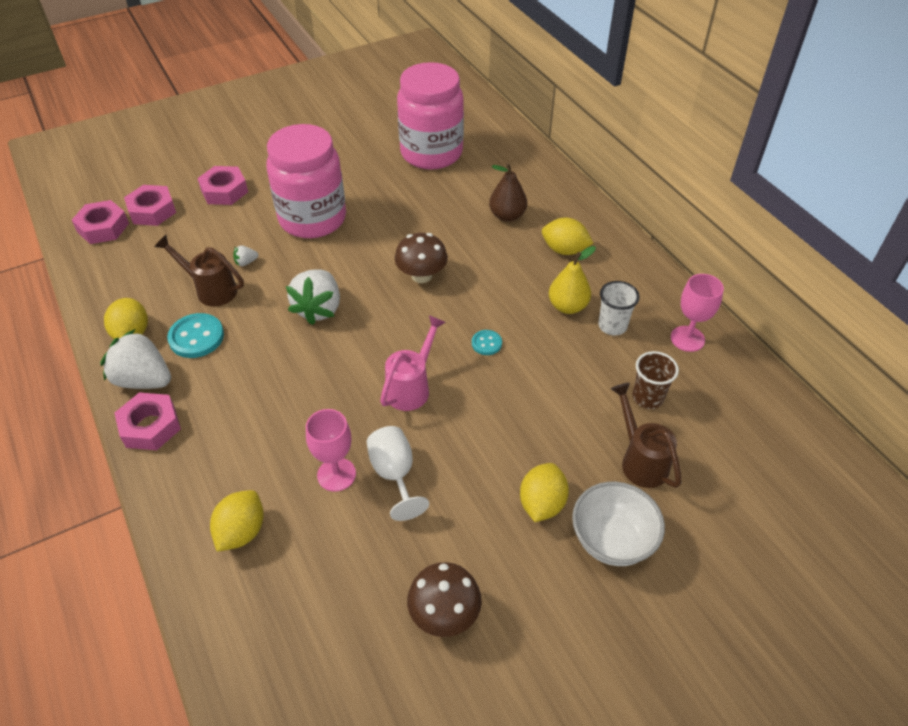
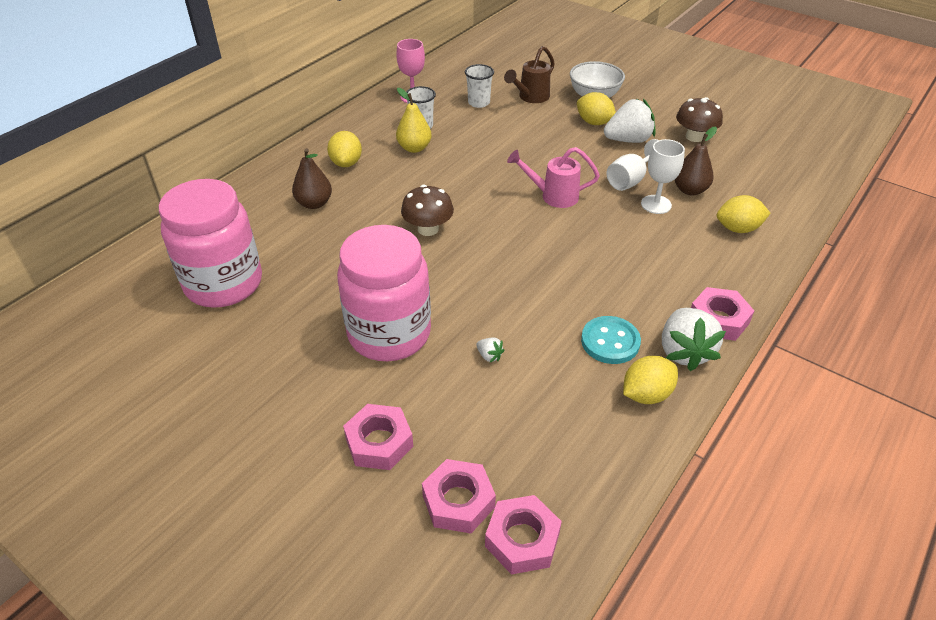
camera: 115 degrees left, 5 degrees down
brown watering can [154,235,244,306] -> none
white strawberry [286,269,340,325] -> white strawberry moved to [604,99,656,143]
pink goblet [306,409,356,492] -> white goblet [641,139,685,214]
turquoise button [472,330,502,355] -> none
yellow lemon [520,463,569,522] -> yellow lemon turned 45 degrees clockwise [577,92,616,125]
brown cup [633,351,679,409] -> white cup [465,64,494,108]
none -> brown pear [675,127,717,196]

